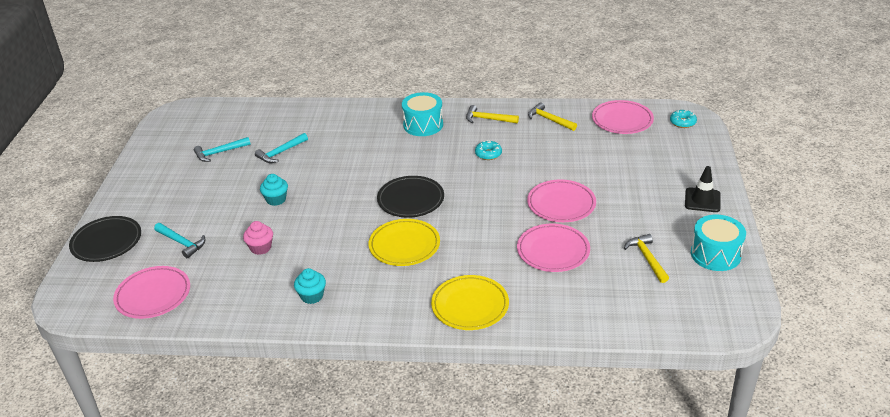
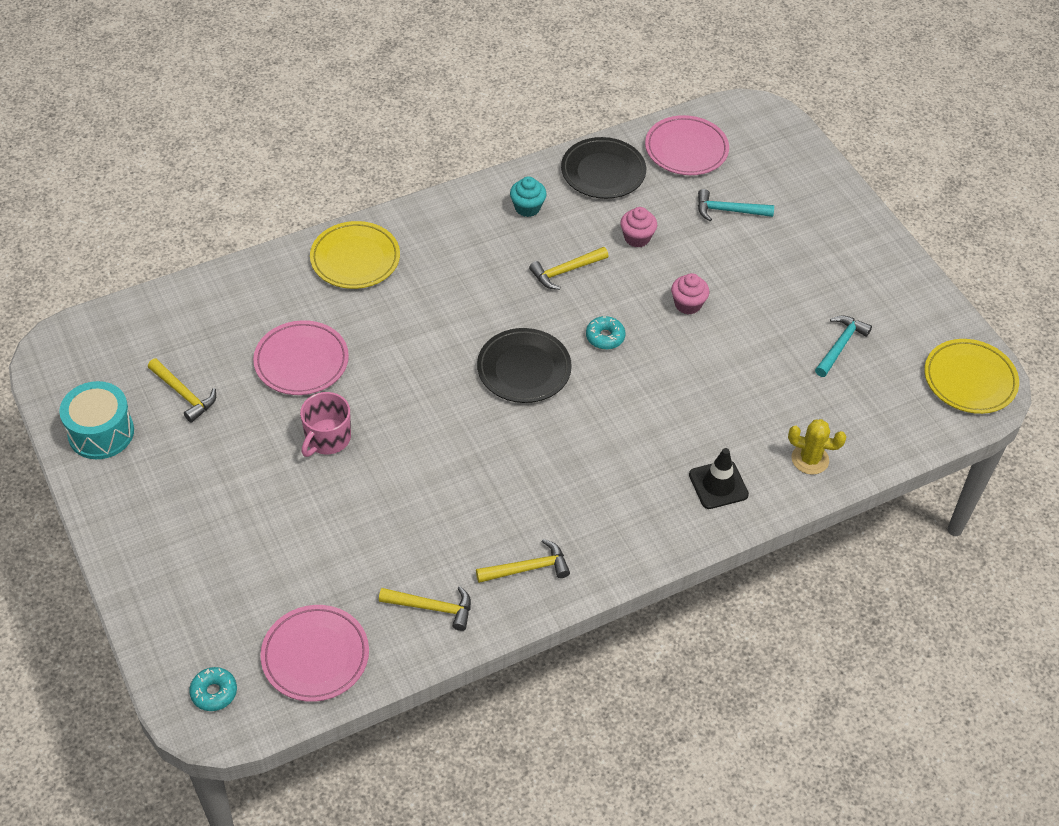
camera: 145 degrees right, 15 degrees up
black plate [69,216,141,262] -> black plate moved to [561,137,646,199]
turquoise hammer [255,133,308,163] -> none
turquoise cupcake [260,174,288,206] -> pink cupcake [671,273,709,314]
yellow plate [369,219,440,266] -> yellow plate moved to [924,339,1019,414]
turquoise drum [402,92,443,136] -> none
turquoise donut [475,140,502,160] -> turquoise donut moved to [586,316,625,350]
pink plate [527,179,596,222] -> pink mug [300,392,351,457]
black traffic cone [685,166,721,212] -> black traffic cone moved to [689,448,749,509]
none -> yellow hammer [529,247,608,290]
none -> yellow cactus [788,419,847,475]

